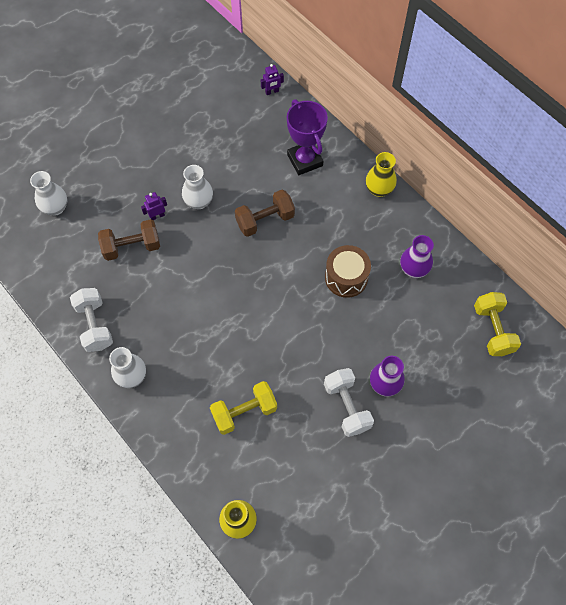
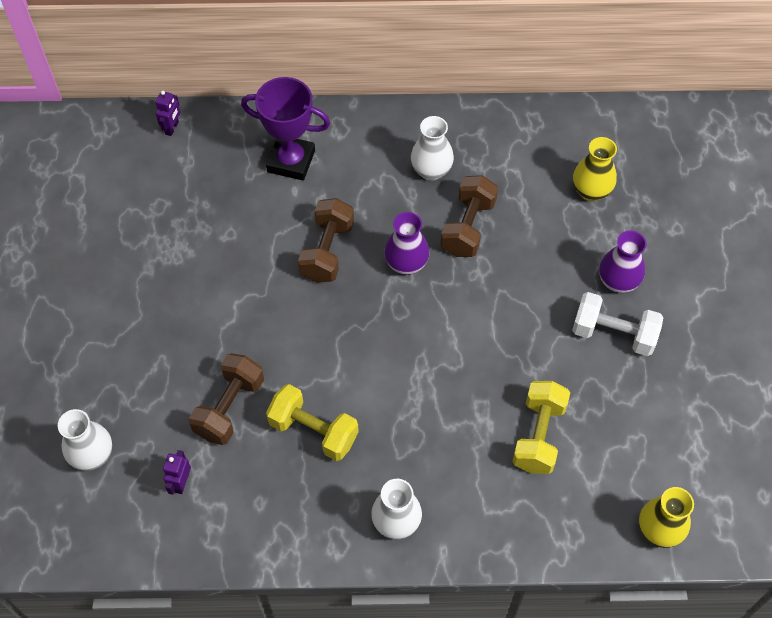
camera: 50 degrees left, 5 degrees down
white dumbbell [70,288,113,352] -> none
purple robot [141,192,167,220] -> purple robot moved to [163,450,191,495]
white vase [182,165,213,209] -> white vase moved to [411,116,454,181]
brown drum [325,245,371,298] -> brown dumbbell [440,175,498,257]
yellow vase [366,152,397,197] -> yellow vase moved to [573,137,617,201]
purple vase [400,235,434,278] -> purple vase moved to [384,212,429,275]
yellow dumbbell [474,292,521,356] -> yellow dumbbell moved to [266,384,359,461]

